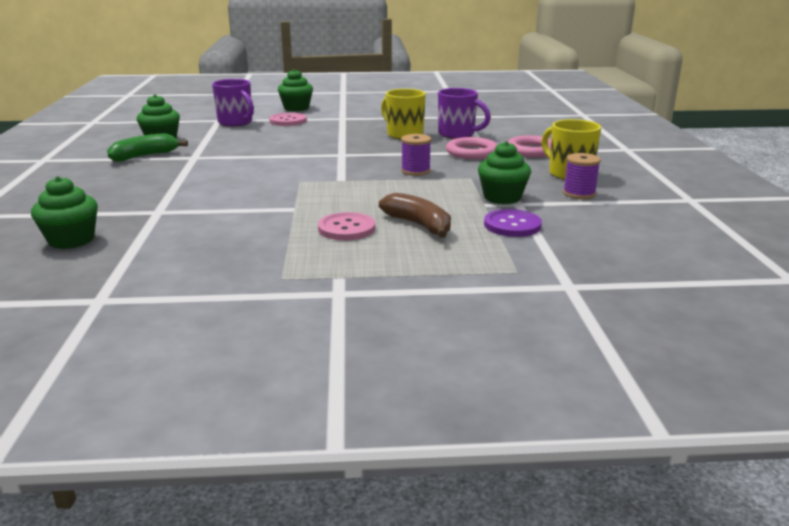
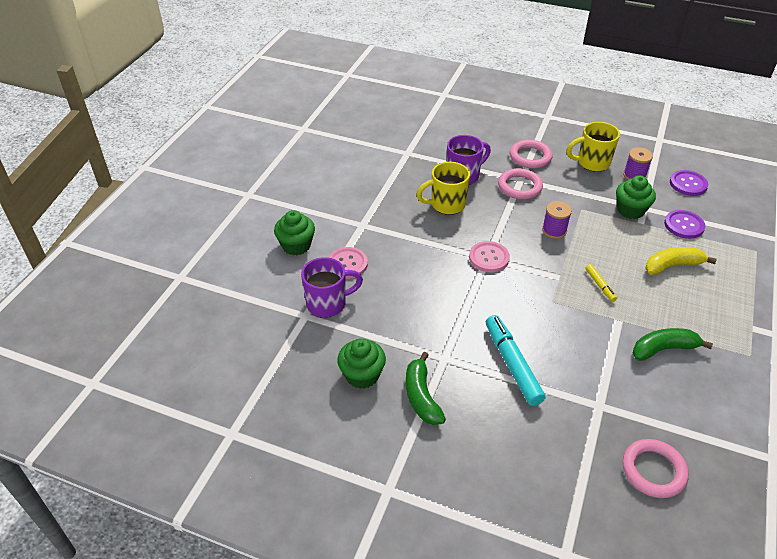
camera: 65 degrees left, 20 degrees up
green cupcake [31,176,98,249] -> pink ring [623,439,689,498]
pink button [318,212,375,240] -> pink button moved to [469,241,510,272]
brown banana [379,193,451,238] -> yellow banana [645,247,717,275]
none -> turquoise marker [486,315,546,406]
none -> yellow marker [585,264,617,302]
none -> green banana [633,328,713,361]
none -> purple button [670,170,708,196]

